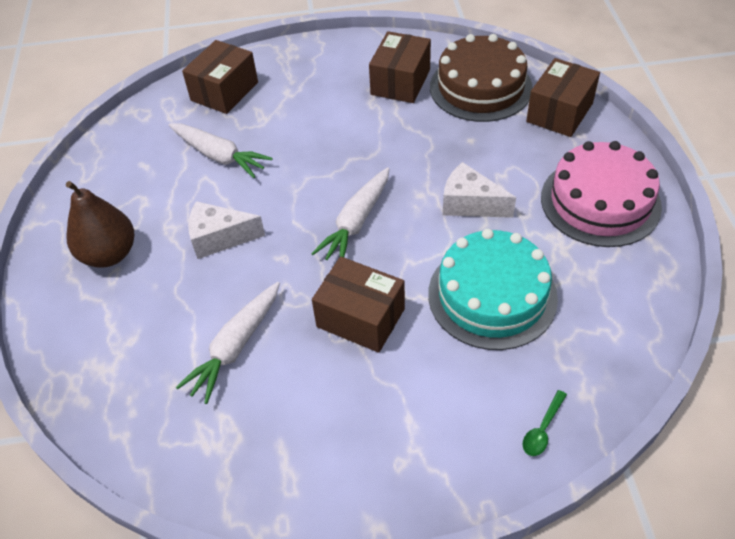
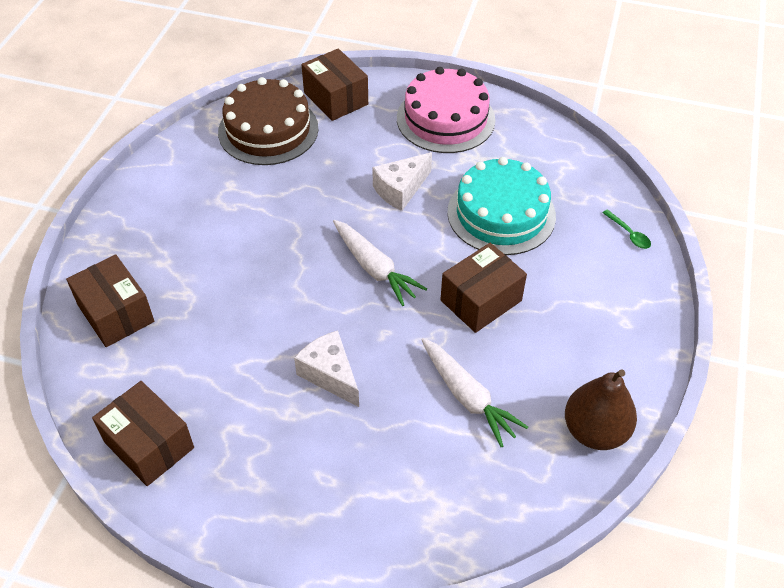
camera: 70 degrees left, 0 degrees up
brown pear [66,181,134,268] -> brown pear moved to [565,370,637,450]
white carrot [169,124,273,178] -> none
white cheese [188,201,265,259] -> white cheese turned 120 degrees clockwise [294,330,359,407]
brown box [369,31,431,103] -> brown box moved to [92,381,194,486]

